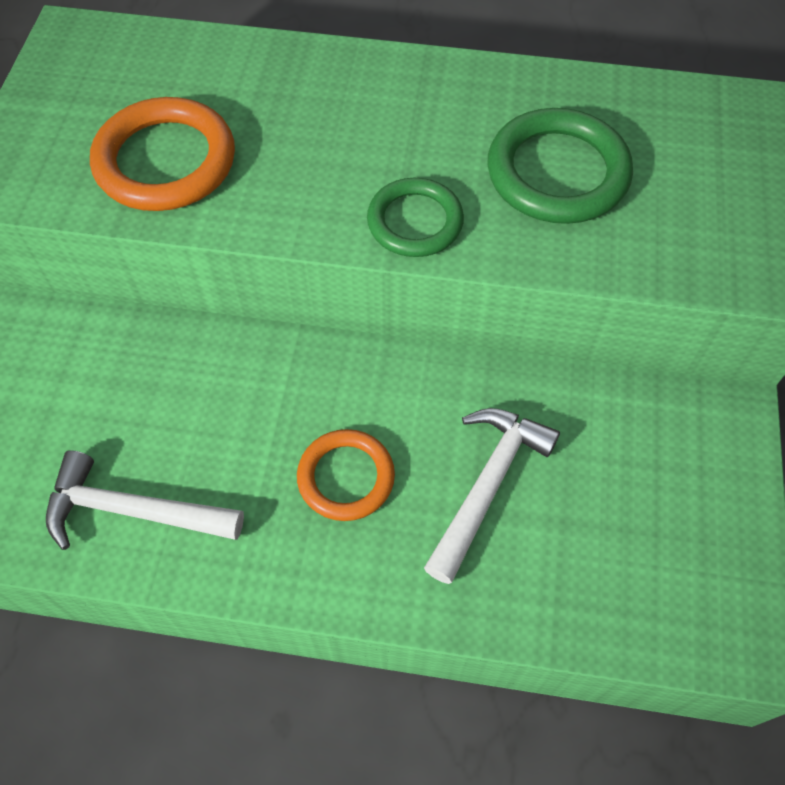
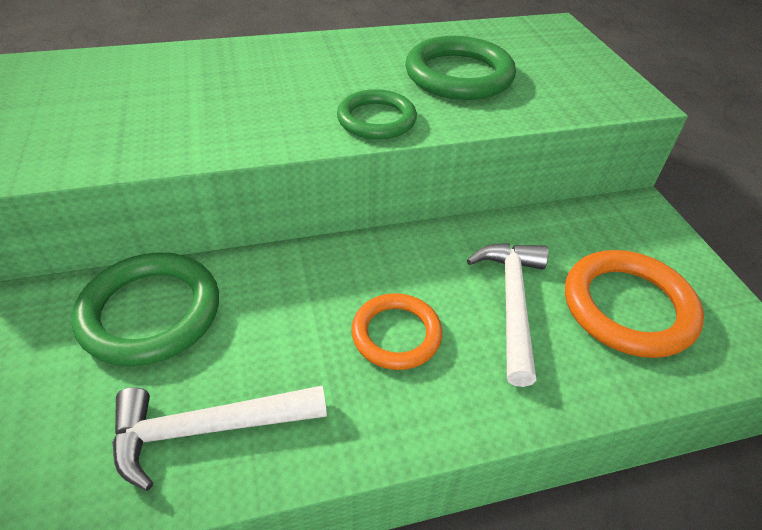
camera: 25 degrees left, 15 degrees down
orange ring [90,97,235,211] -> orange ring moved to [565,250,704,358]
none -> green ring [72,253,219,366]

